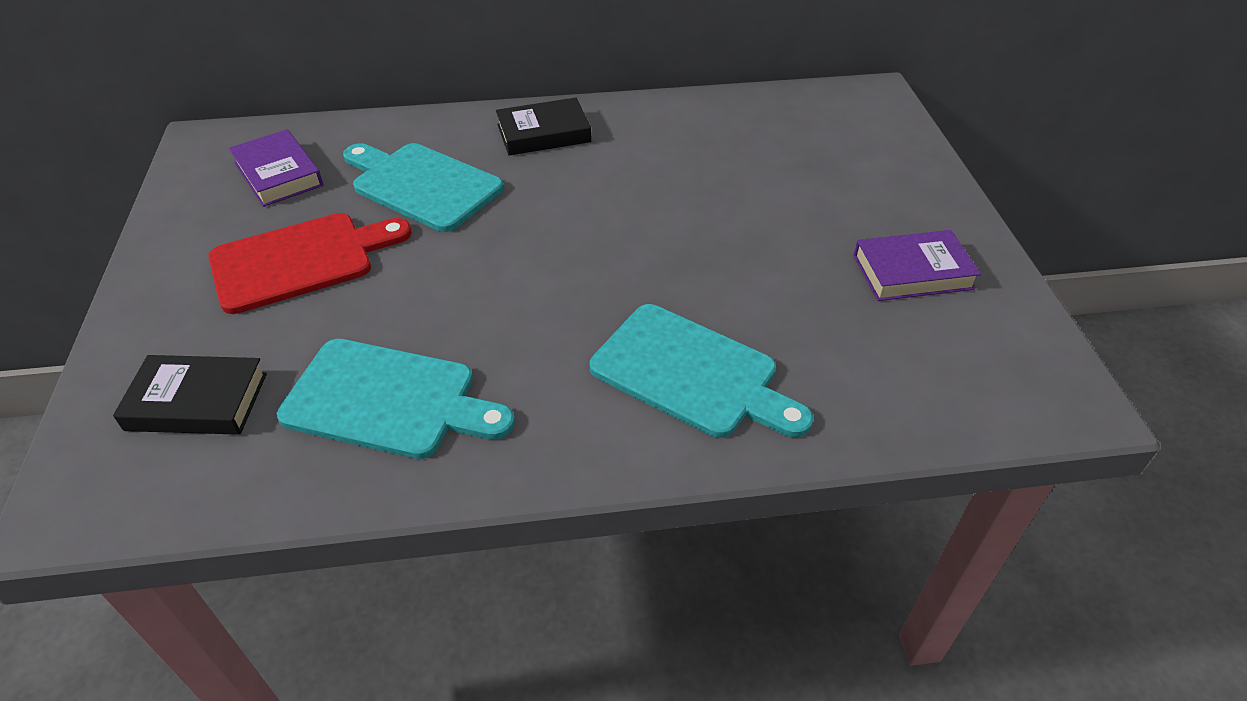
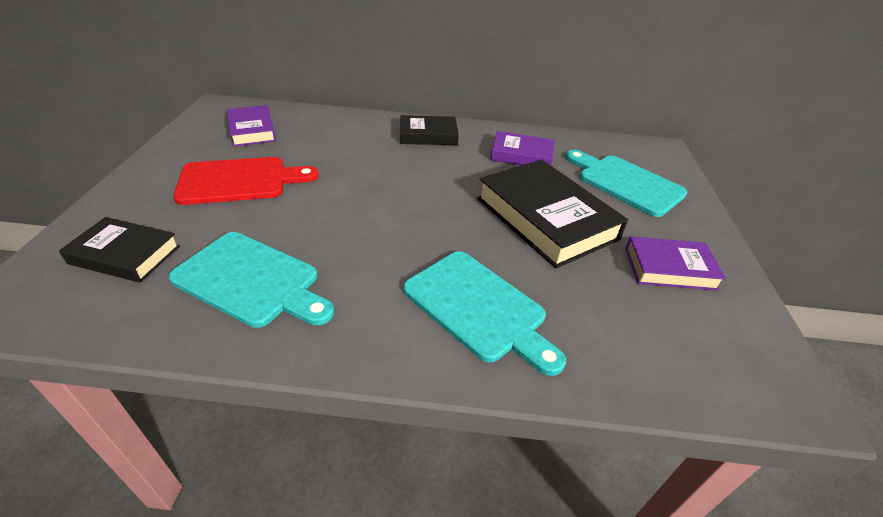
camera: 10 degrees right, 5 degrees down
turquoise cutting board [343,143,504,232] -> turquoise cutting board moved to [565,150,688,217]
none -> black book [477,159,628,268]
none -> purple book [490,131,554,165]

